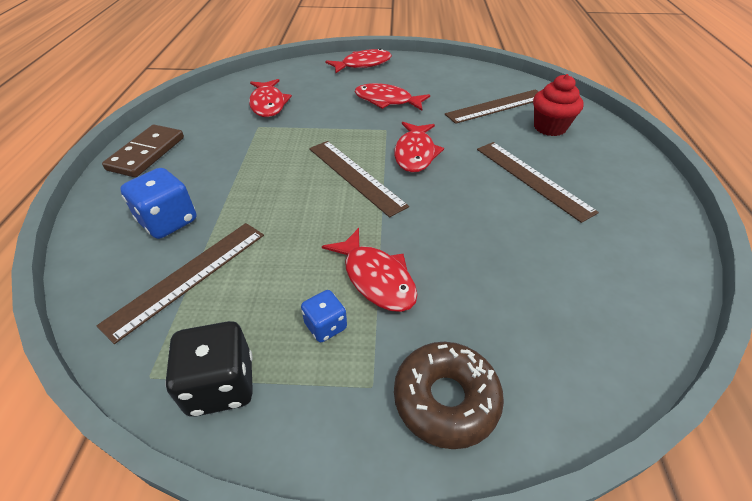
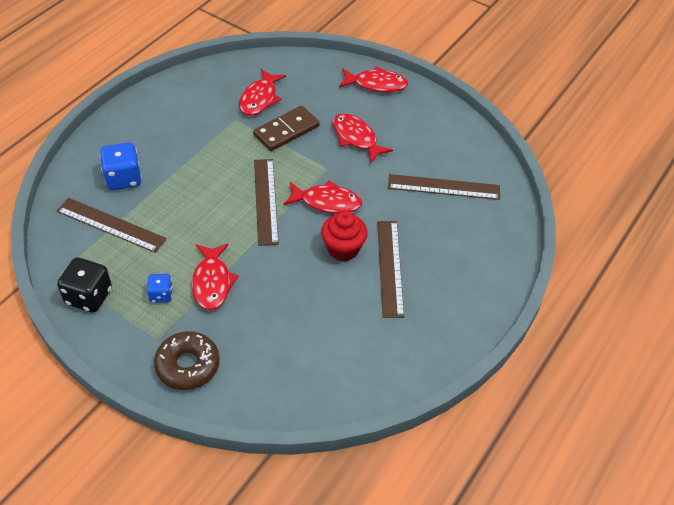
camera: 30 degrees right, 5 degrees up
brown ruler [97,223,264,344] -> brown ruler turned 45 degrees clockwise [57,198,167,253]
brown domino [102,125,184,177] -> brown domino moved to [253,106,320,151]
red fish [394,122,444,173] -> red fish turned 120 degrees counterclockwise [284,181,362,214]
red cupcake [533,74,584,136] -> red cupcake moved to [321,211,368,262]

